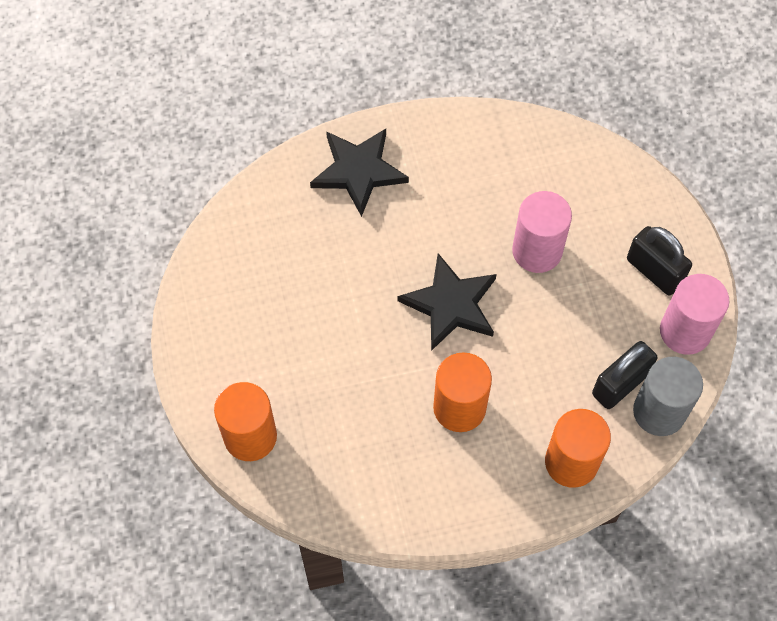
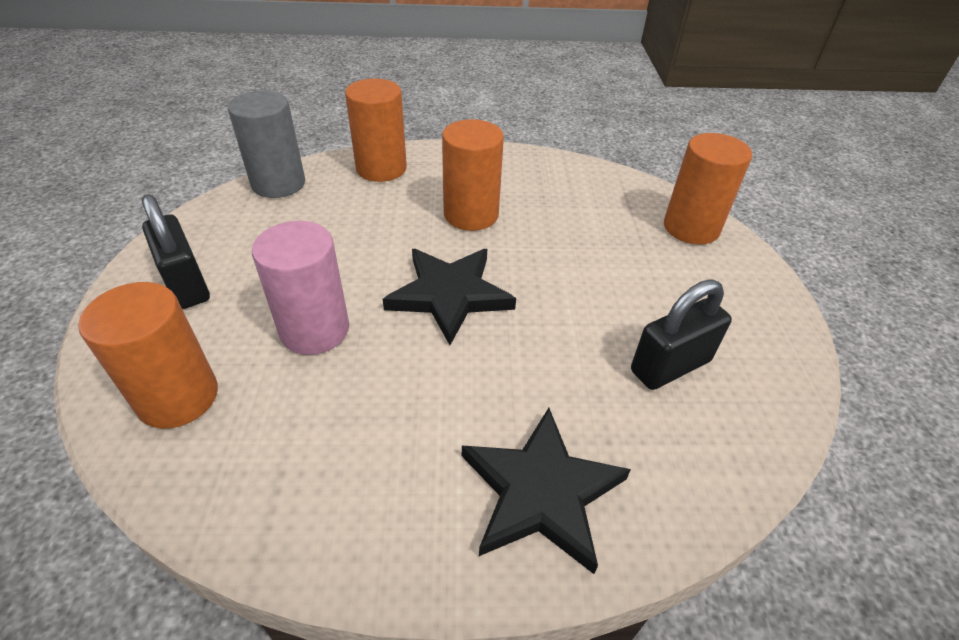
camera: 170 degrees left, 20 degrees down
black padlock [592,341,658,409] -> black padlock moved to [631,280,732,390]
pink cylinder [660,274,729,355] -> none
none -> orange cylinder [78,282,218,429]

